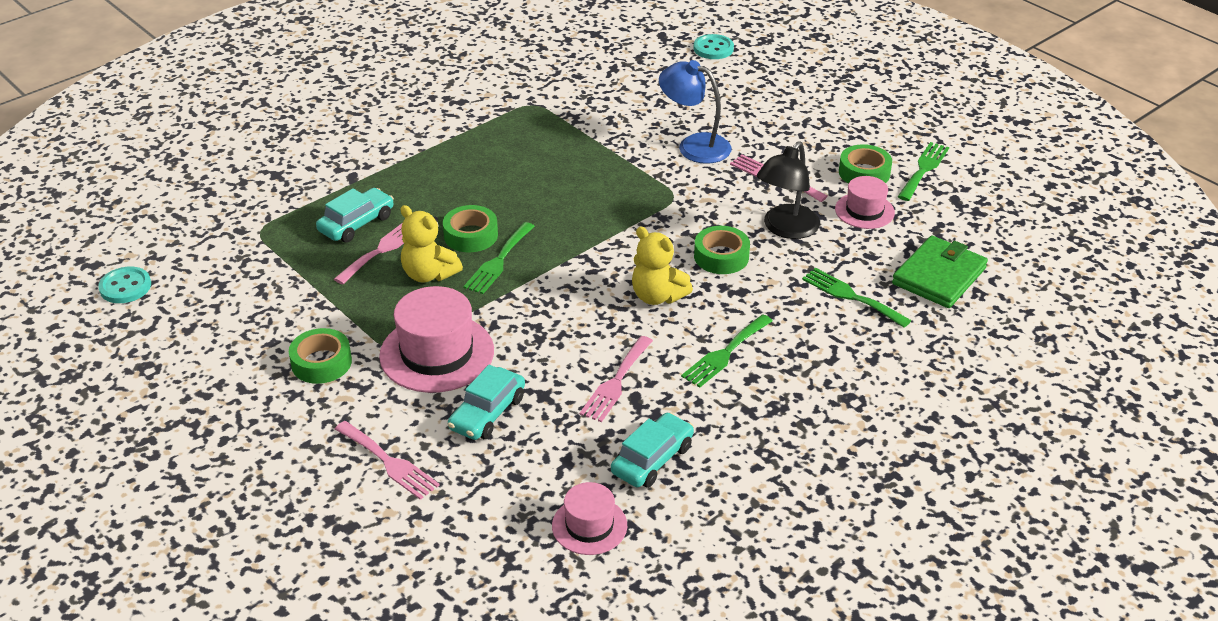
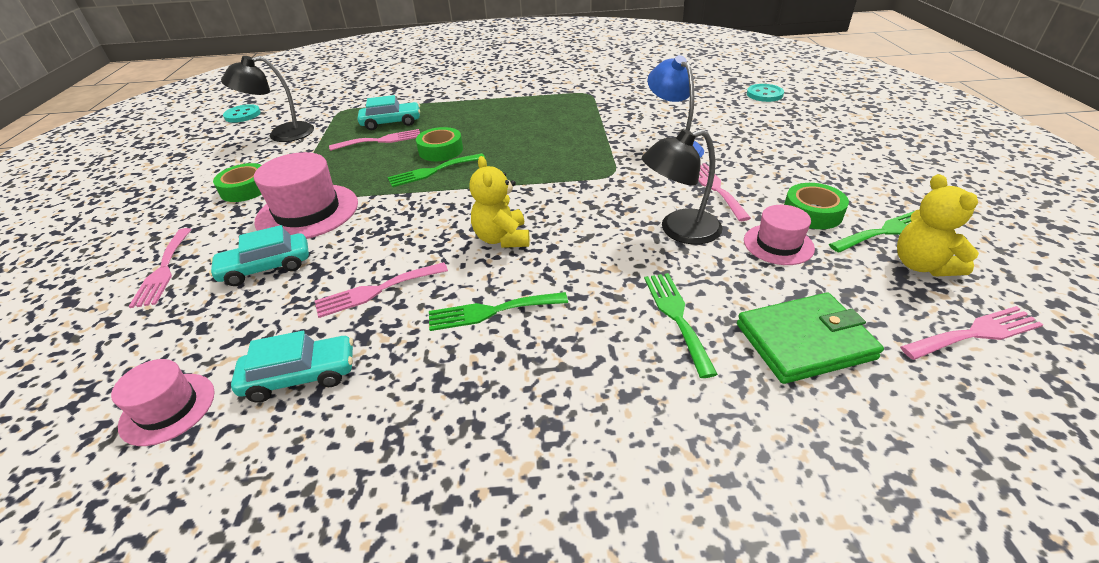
camera: 40 degrees right, 0 degrees up
yellow teddy bear [400,205,463,283] -> yellow teddy bear moved to [897,174,979,276]
green tape [694,226,750,274] -> none
none -> black lamp [221,56,314,142]
none -> pink fork [900,306,1043,360]

